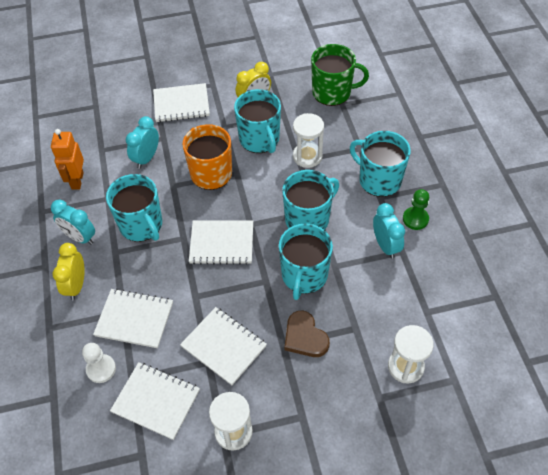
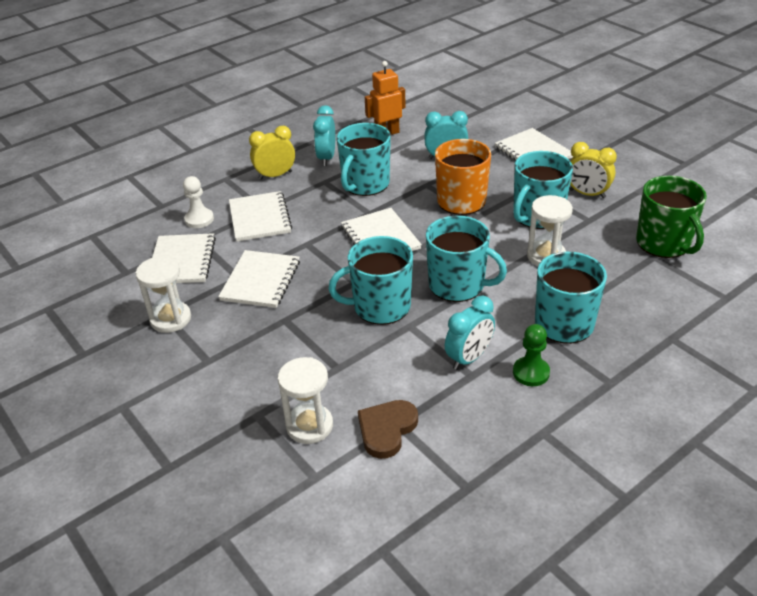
camera: 65 degrees right, 15 degrees down
brown heart [284,311,330,357] -> brown heart moved to [358,400,418,459]

